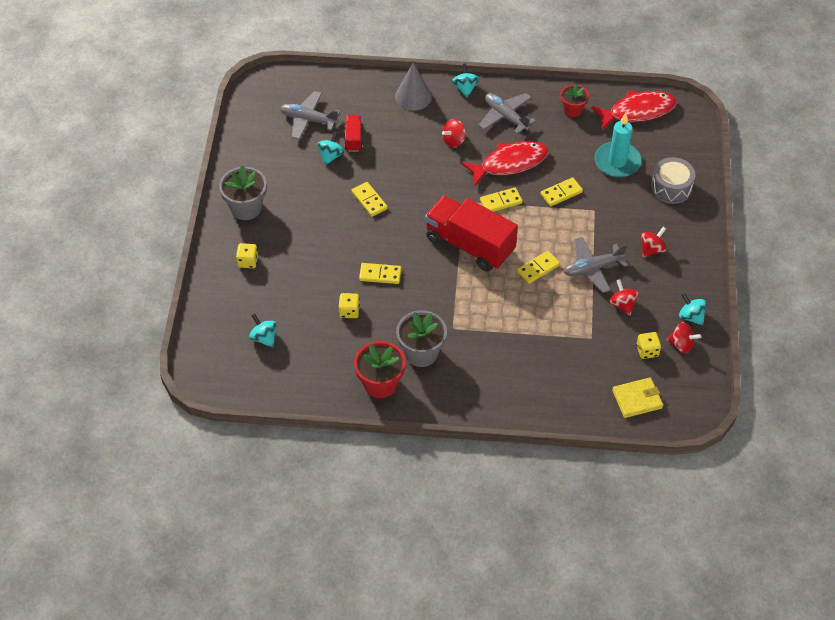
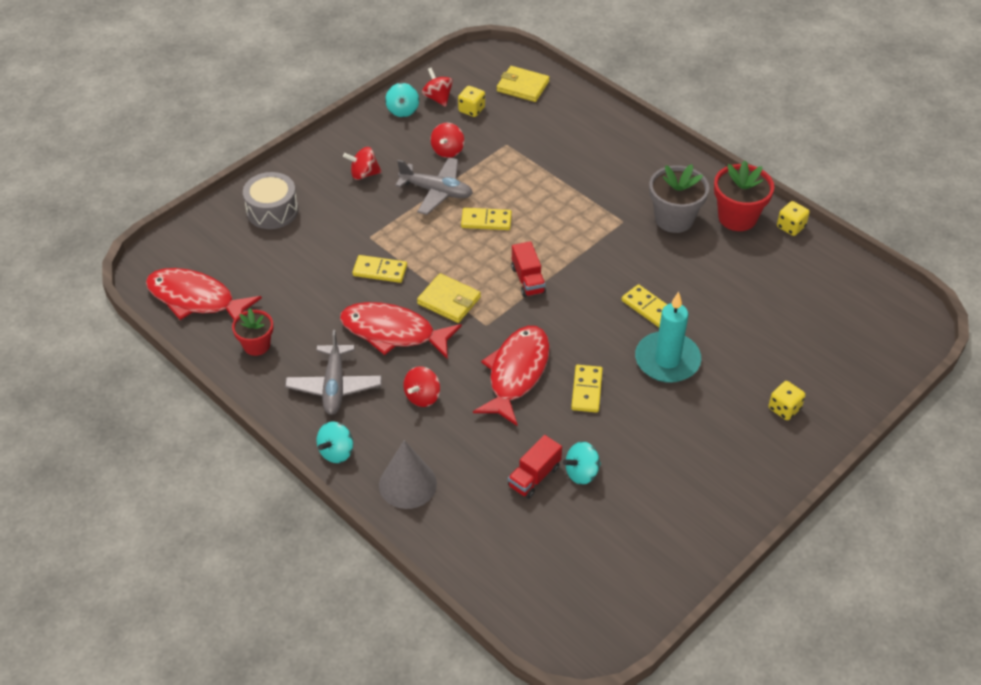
camera: 140 degrees left, 5 degrees down
grey flower pot [219,165,267,220] -> none
turquoise spinning top [249,314,277,348] -> none
grey plane [280,91,340,140] -> none
yellow dice [339,293,360,318] -> yellow dice moved to [777,201,810,236]
red truck [425,196,518,272] -> red truck [511,241,546,297], size x0.46
red spinning top [442,119,466,148] -> red spinning top turned 120 degrees clockwise [403,366,440,407]
yellow domino [480,187,523,212] -> yellow wallet [417,273,481,323]
turquoise candle [595,113,642,178] -> turquoise candle moved to [635,292,701,383]
none -> red fish [473,326,550,426]

